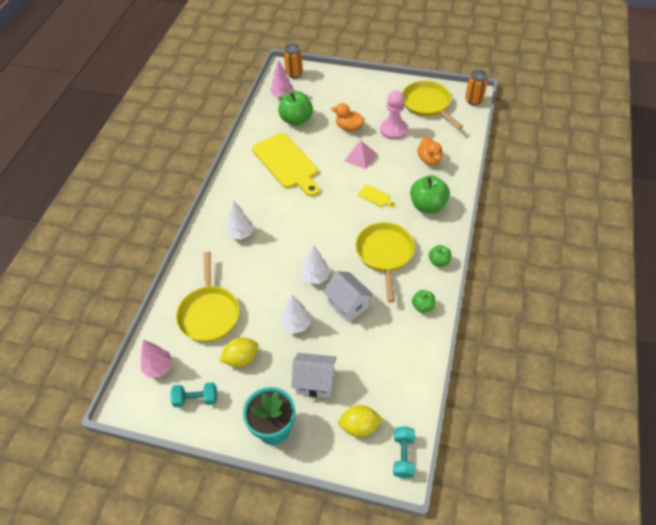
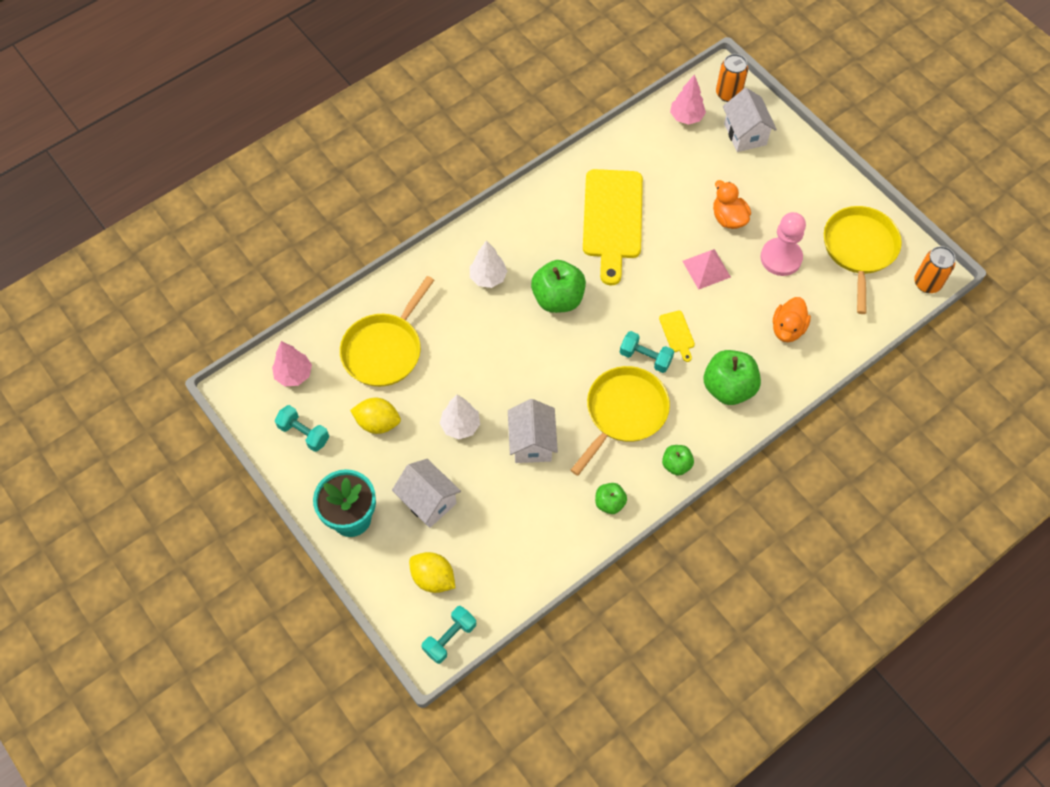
camera: 35 degrees right, 10 degrees up
green apple [278,91,313,126] -> green apple moved to [531,260,586,313]
white tree [301,245,330,284] -> none
none -> turquoise dumbbell [620,331,674,373]
none -> white house [723,88,777,152]

